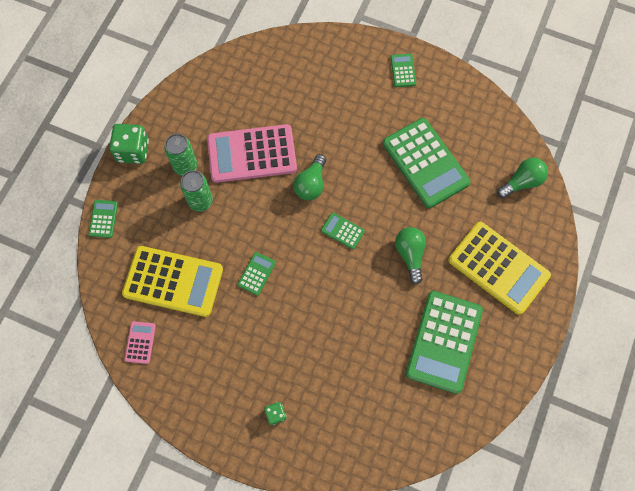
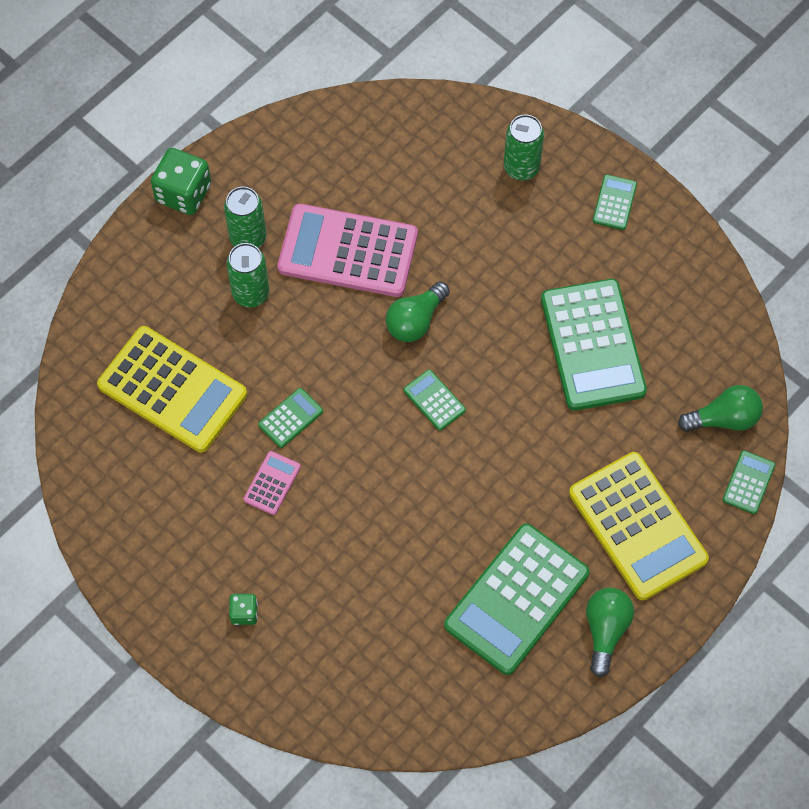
camera: 20 degrees right, 5 degrees down
green calculator [89,200,118,238] -> green calculator moved to [722,450,775,514]
pink calculator [124,321,156,364] -> pink calculator moved to [243,451,301,515]
green light bulb [395,227,426,285] -> green light bulb moved to [586,588,634,677]
none -> green can [504,114,544,180]

